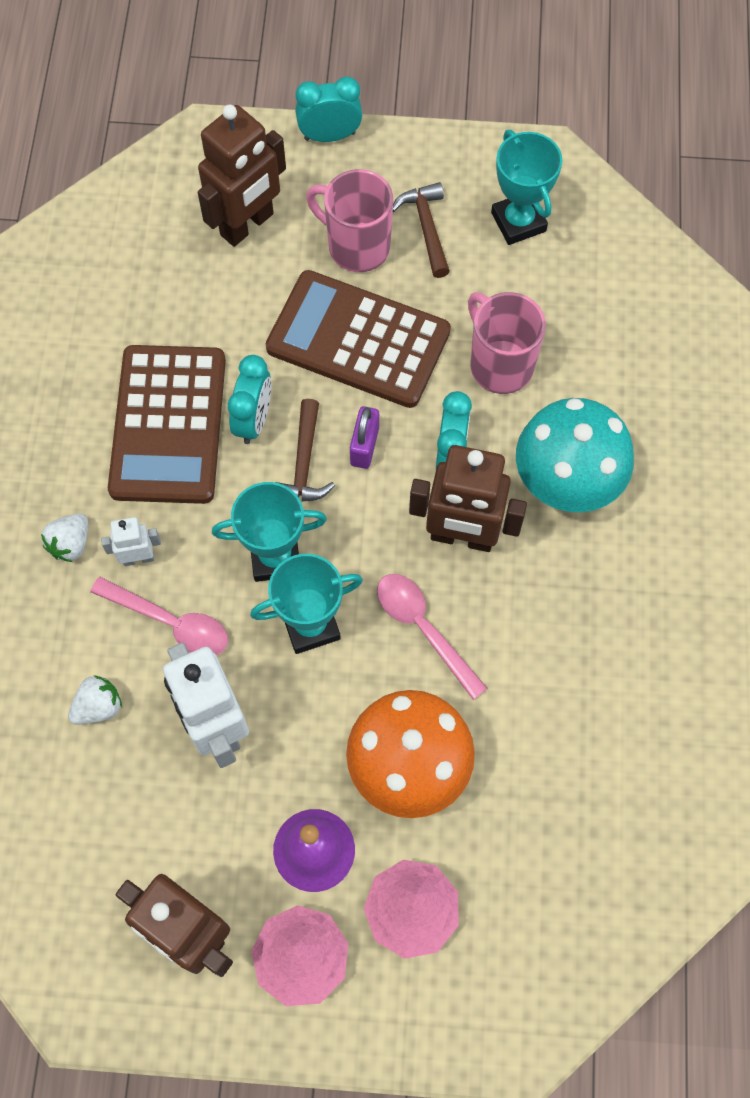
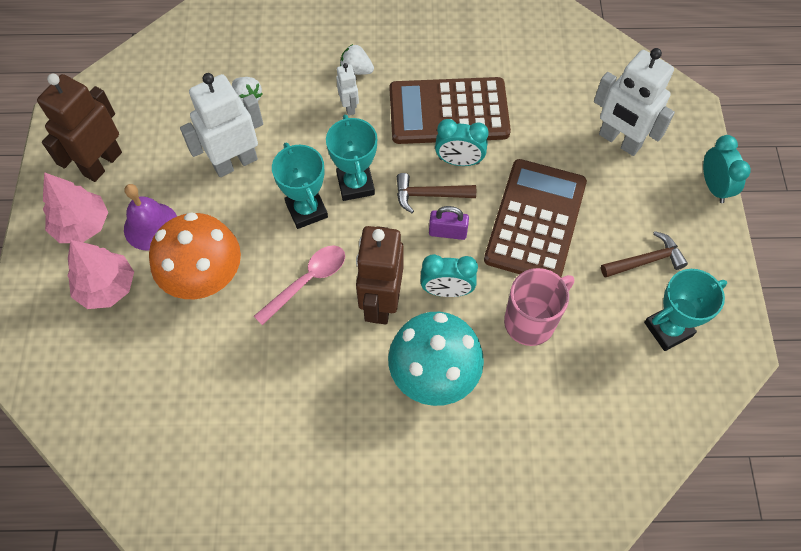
camera: 85 degrees right, 5 degrees down
pink spoon [90,577,228,655] -> none
brown robot [198,105,286,247] -> white robot [594,48,675,156]
pink mug [306,169,393,272] -> none

